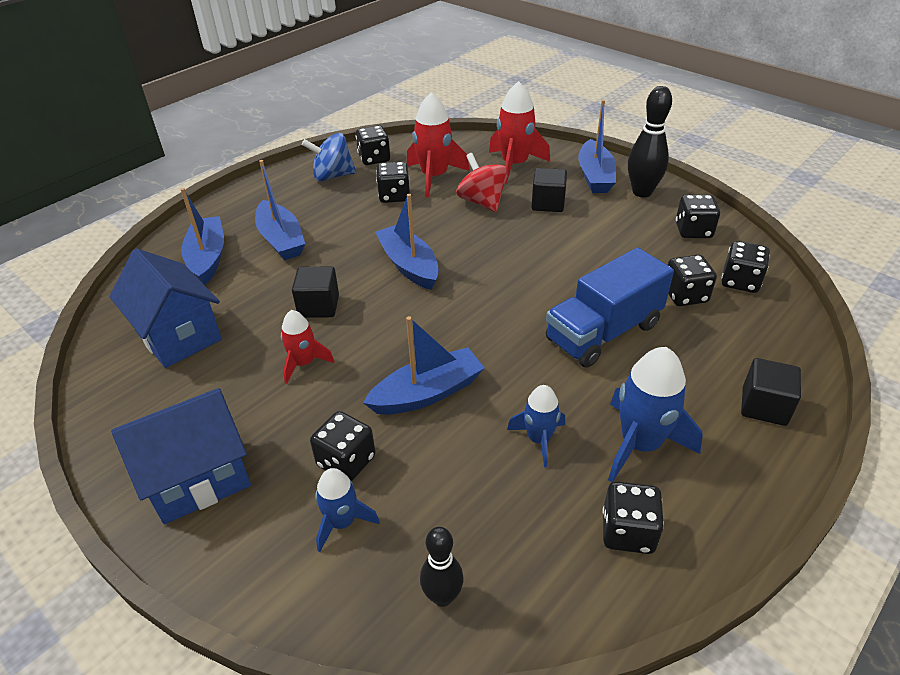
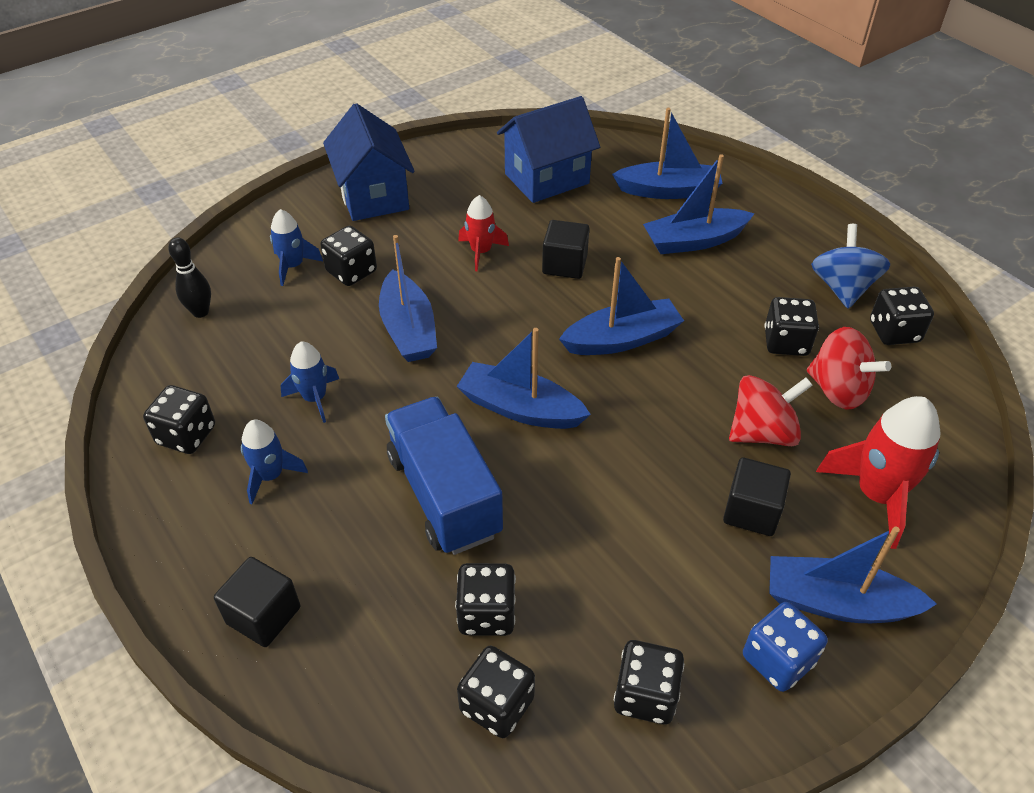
camera: 100 degrees right, 5 degrees up
red rocket [407,93,470,197] -> red spinning top [807,327,891,410]
blue rocket [608,347,703,482] -> blue rocket [241,419,308,504], size x0.60
black bowling pin [628,86,672,197] -> blue dice [743,602,828,692]
none -> blue boat [456,328,591,429]

